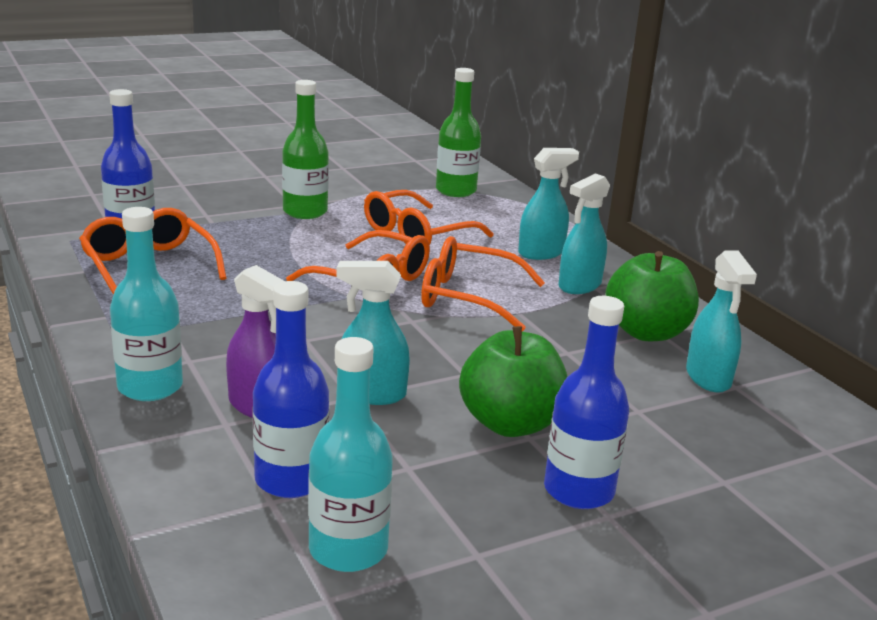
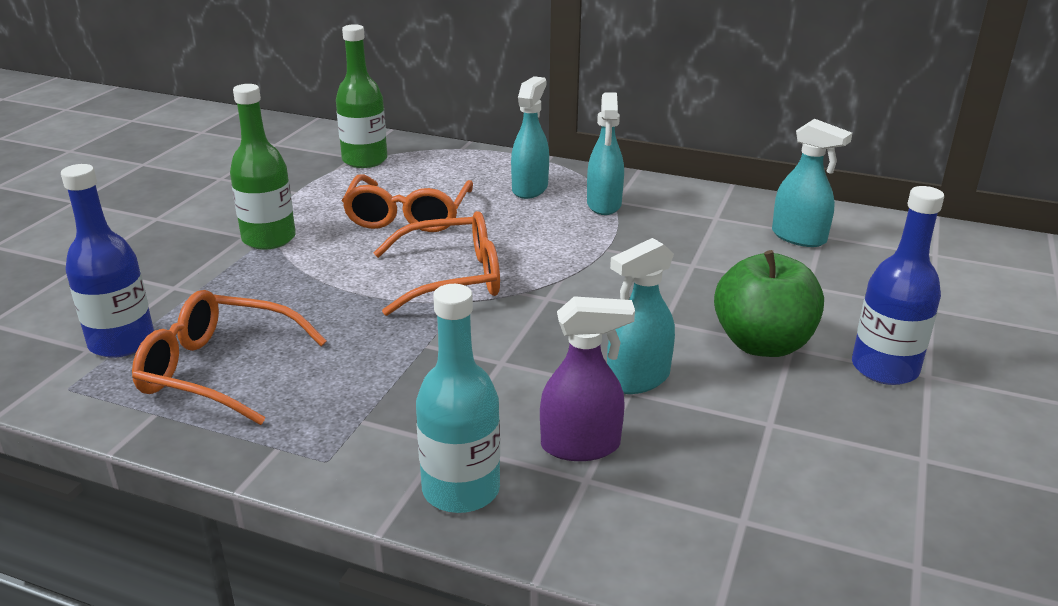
camera: 40 degrees left, 5 degrees up
blue bottle [252,281,330,498] -> none
turquoise bottle [308,337,393,572] -> none
orange glasses [421,236,545,331] -> none
green apple [605,251,699,341] -> none

